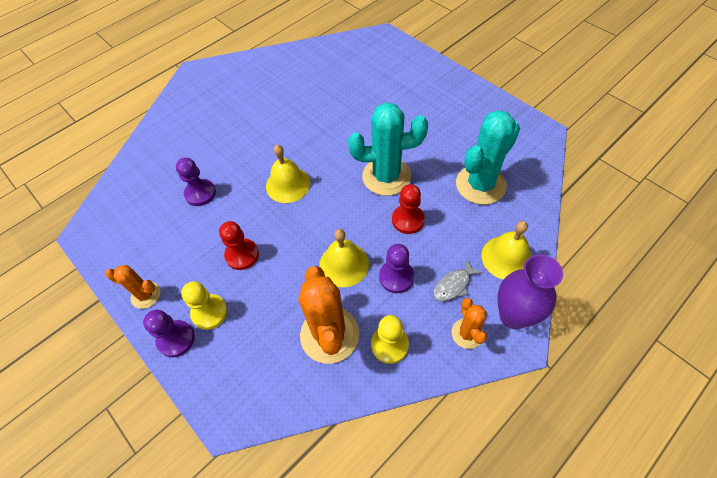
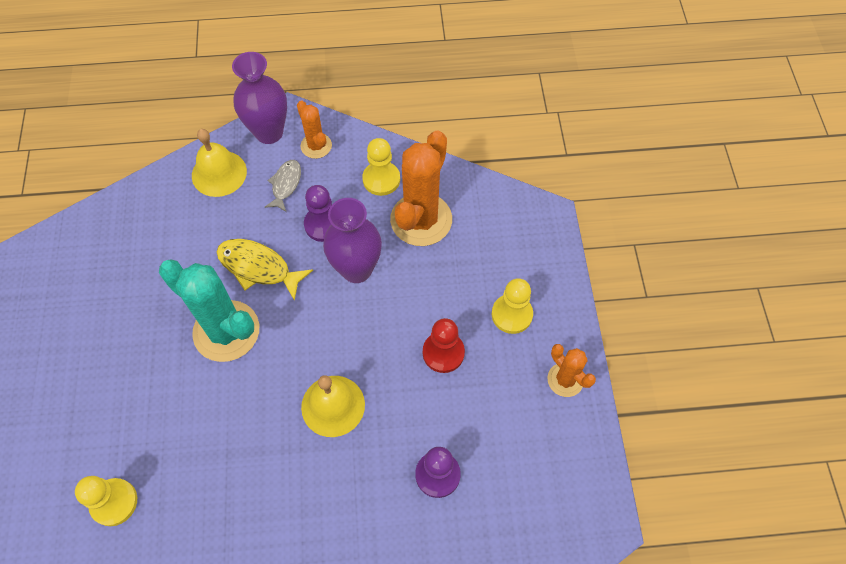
camera: 145 degrees left, 5 degrees up
purple pawn [143,310,195,357] -> none
yellow bell [319,229,369,287] -> purple vase [323,198,382,283]
red pawn [392,184,425,234] -> yellow fish [217,239,313,301]
grey fish [433,260,482,301] -> grey fish turned 75 degrees counterclockwise [265,160,301,212]
orange cactus [451,298,487,349] -> orange cactus turned 60 degrees counterclockwise [297,101,332,159]
turquoise cactus [456,110,520,205] -> none
none -> yellow pawn [75,476,137,526]

